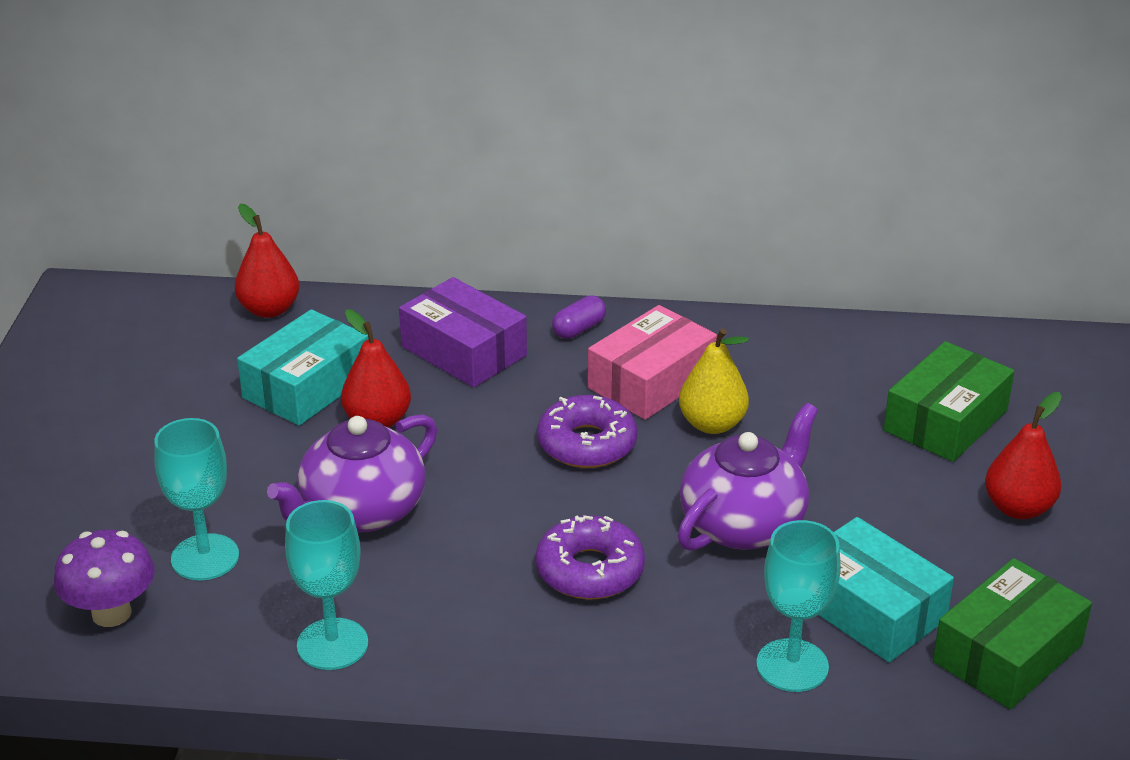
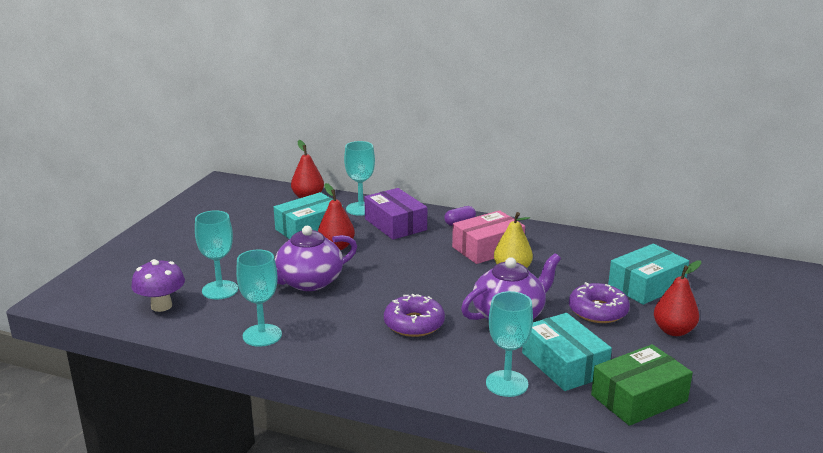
camera: 15 degrees right, 10 degrees down
purple donut [537,395,638,468] -> purple donut moved to [569,282,630,323]
green box [884,341,1014,462] -> turquoise box [608,243,689,305]
none -> turquoise goblet [344,141,375,216]

